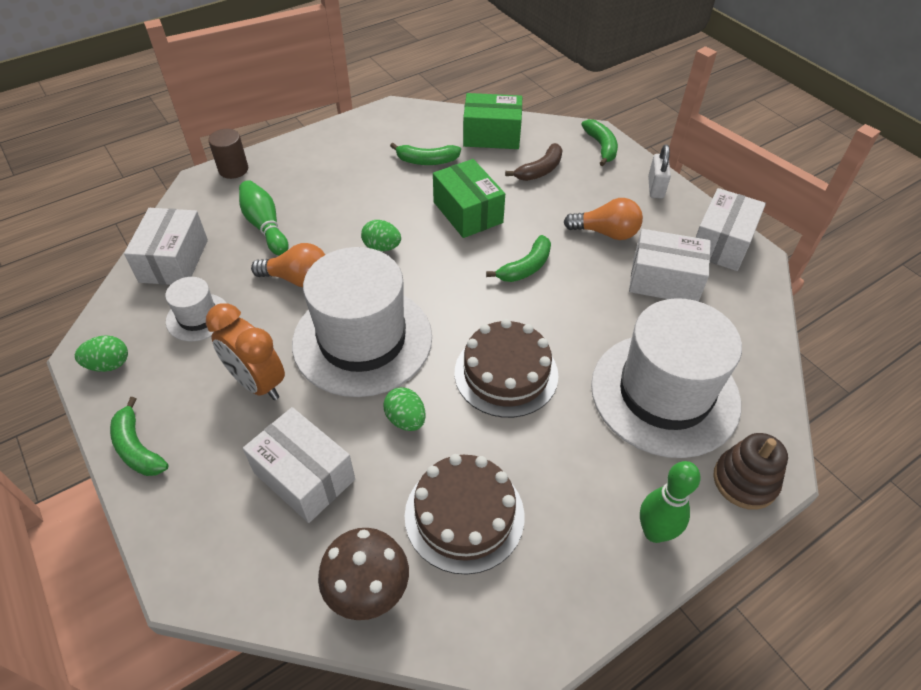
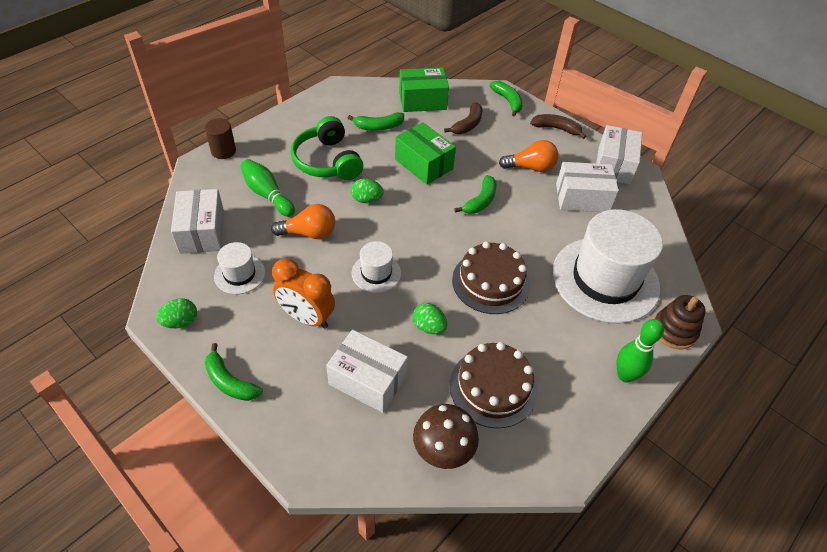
camera: 15 degrees left, 0 degrees up
white hat [292,247,432,397] -> white hat [352,241,401,293], size x0.46
white padlock [648,145,671,199] -> brown banana [530,114,586,139]
none -> green headphones [291,116,363,180]

